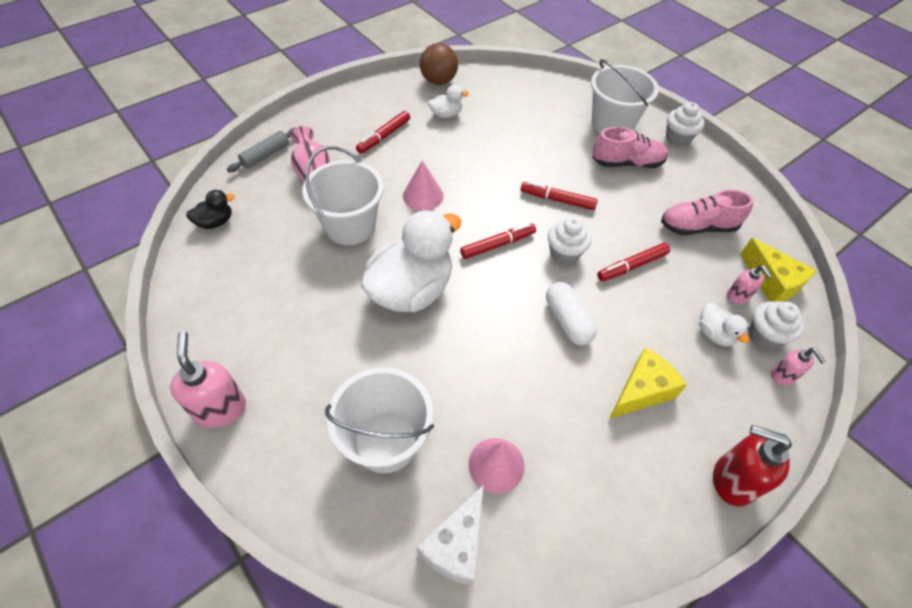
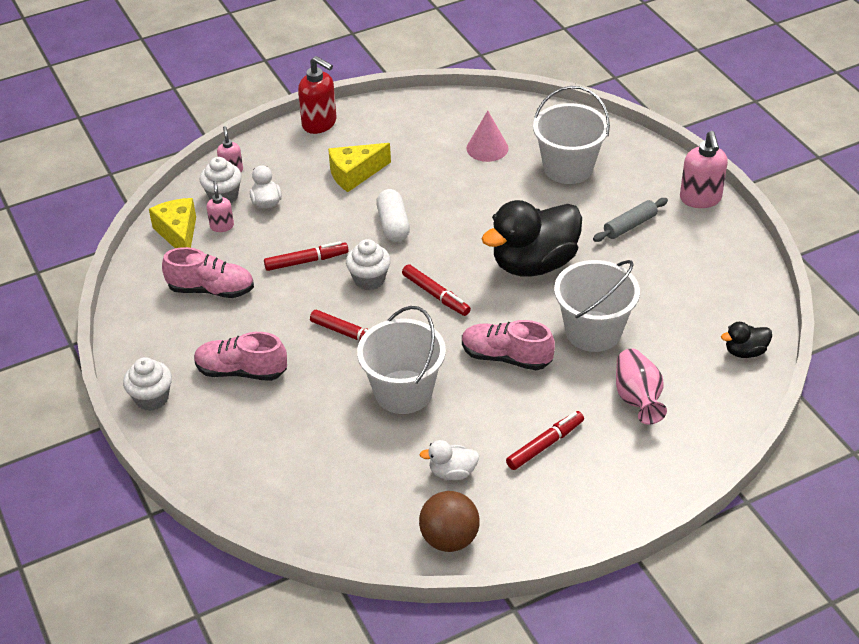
camera: 165 degrees left, 10 degrees down
grey rolling pin [227,128,295,172] -> grey rolling pin moved to [593,198,668,242]
white duck [361,210,461,312] -> black duck [482,200,582,277]
pink cone [403,160,444,211] -> pink shoe [462,320,555,370]
white cheese [416,485,484,586] -> none
red marker [460,223,536,259] -> red marker turned 120 degrees counterclockwise [402,264,471,316]
white bucket [591,59,659,133] -> white bucket moved to [357,306,446,414]

